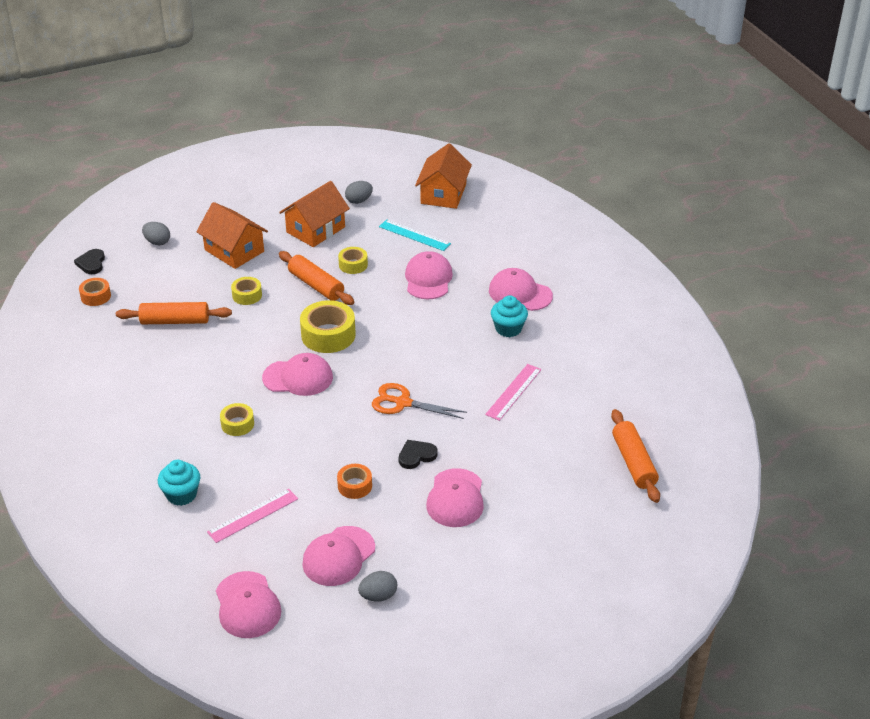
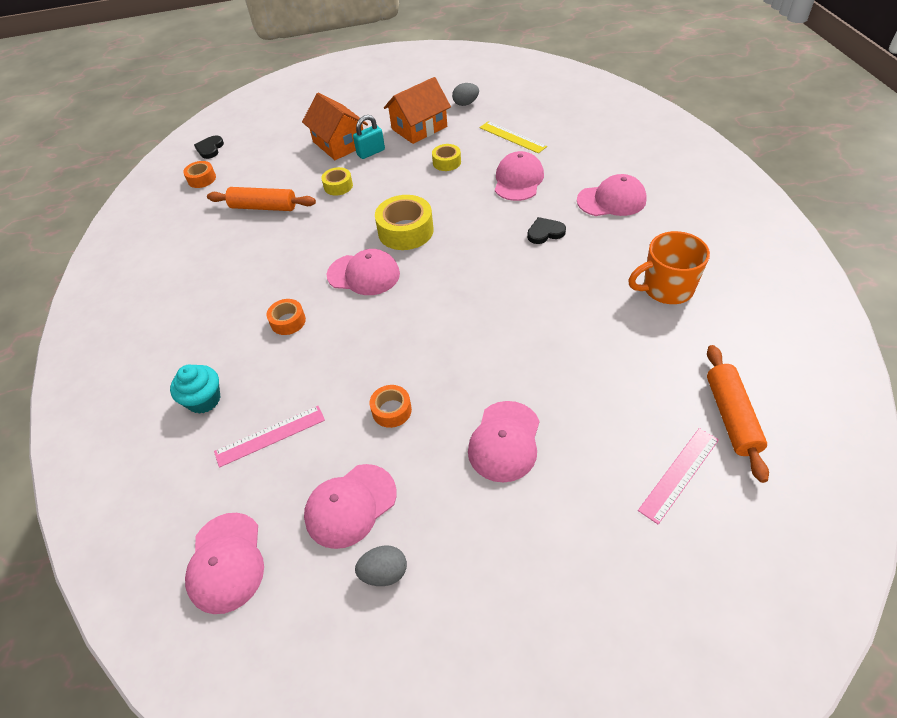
camera: 15 degrees right, 10 degrees up
grey egg [142,222,170,245] -> none
yellow tape [220,403,254,436] -> orange tape [266,299,306,335]
orange rolling pin [279,251,354,305] -> none
orange scissors [372,383,467,419] -> none
turquoise ruler [379,219,451,251] -> yellow ruler [480,121,547,154]
black heart [399,440,438,469] -> black heart moved to [527,217,566,244]
orange house [415,143,472,209] -> none
pink ruler [485,364,542,421] -> pink ruler moved to [638,428,719,524]
pink cap [489,268,553,311] -> pink cap turned 135 degrees clockwise [577,174,647,216]
turquoise cupcake [491,295,528,337] -> none
none -> turquoise padlock [353,115,385,159]
none -> orange mug [628,231,710,304]

